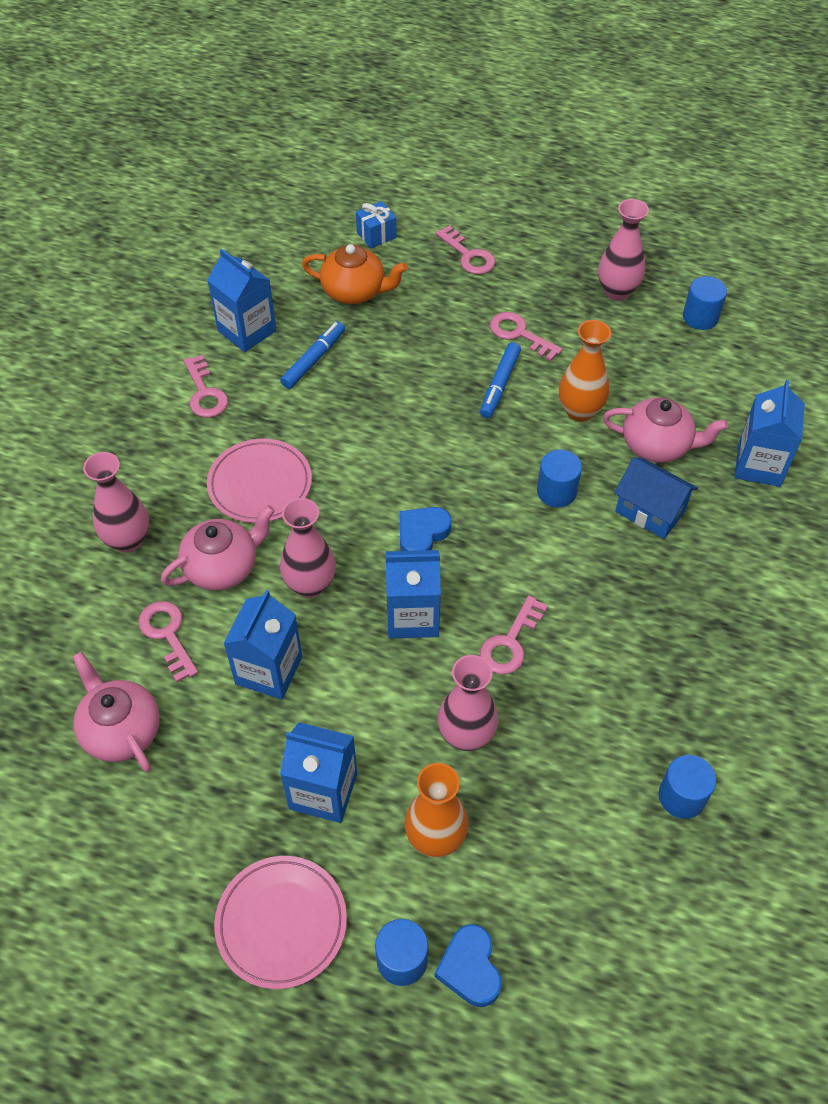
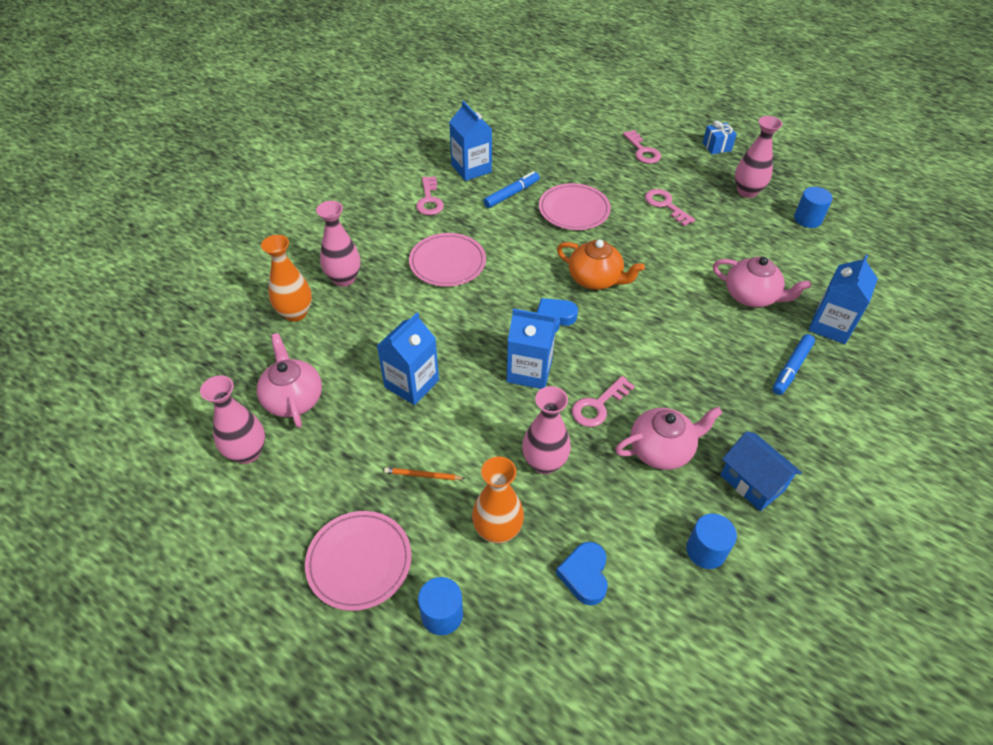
camera: 15 degrees right, 5 degrees down
pink key [138,601,198,682] -> none
pink teapot [161,505,275,591] -> pink teapot moved to [615,407,722,470]
pink vase [280,498,336,598] -> pink vase moved to [200,375,265,464]
blue carton [280,722,357,823] -> orange pencil [384,467,466,480]
orange teapot [302,244,408,304] -> orange teapot moved to [557,239,645,290]
blue gift [356,201,397,248] -> blue gift moved to [703,120,737,154]
blue heart [434,924,502,1007] -> blue heart moved to [556,542,608,605]
blue marker [480,342,521,418] -> blue marker moved to [772,334,815,395]
blue cylinder [537,450,582,507] -> none
orange vase [559,320,611,422] -> orange vase moved to [261,235,312,322]
blue house [614,457,698,539] -> blue house moved to [720,431,802,511]
none -> pink plate [539,183,611,230]

